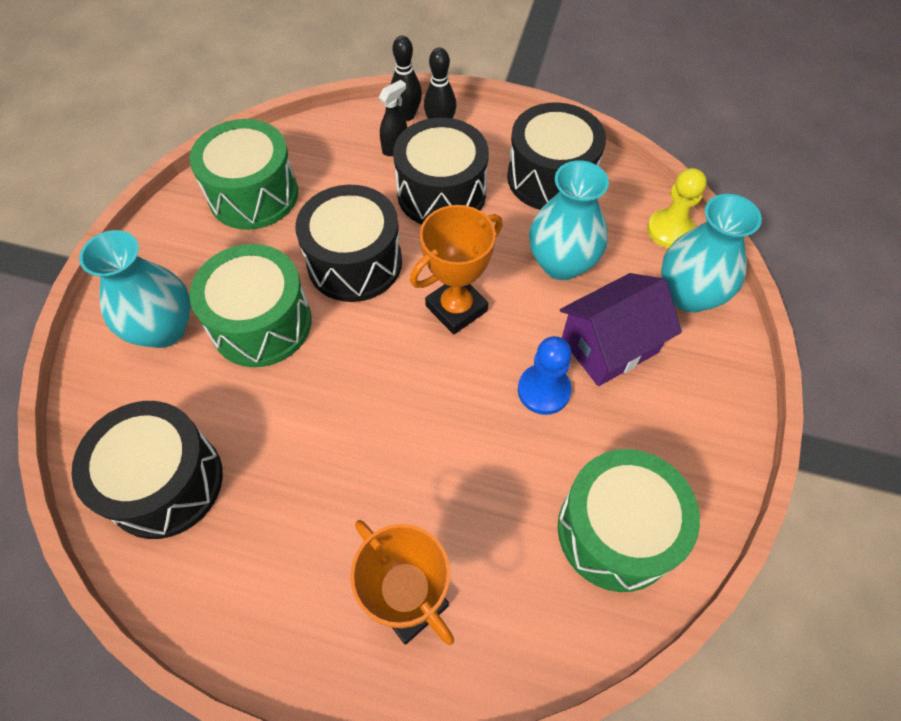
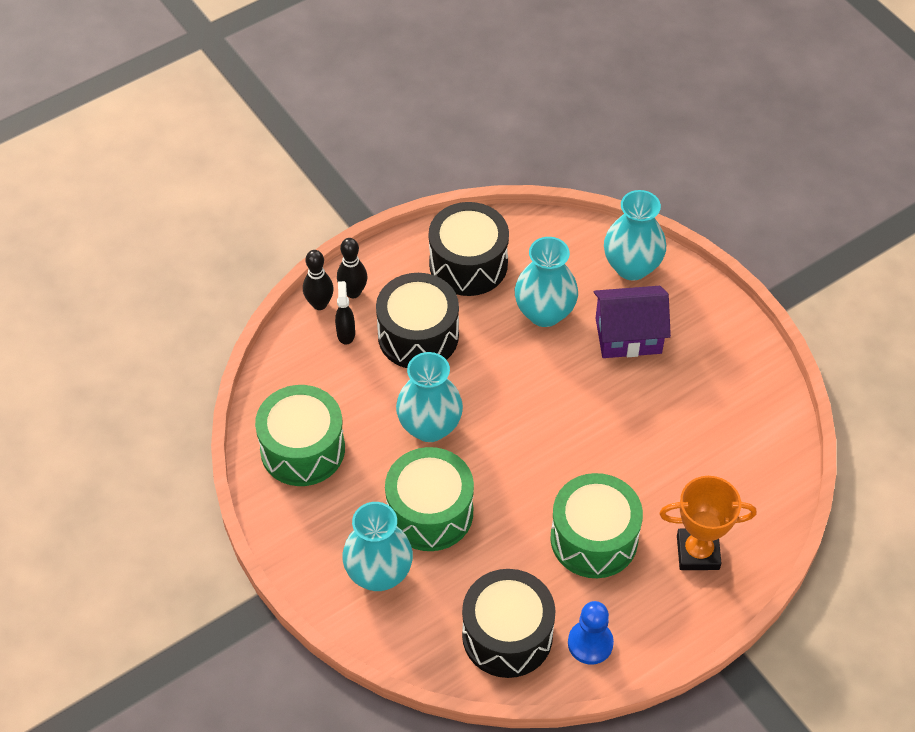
camera: 50 degrees left, 5 degrees down
black drum [295,185,402,302] -> turquoise vase [396,352,463,442]
orange trophy [410,205,503,335] -> none
blue pawn [518,336,572,415] -> blue pawn moved to [568,601,614,665]
green drum [558,449,700,592] -> green drum moved to [550,473,643,578]
purple house [560,273,682,386] -> purple house turned 75 degrees clockwise [594,286,671,358]
yellow pawn [647,168,707,248] -> none

